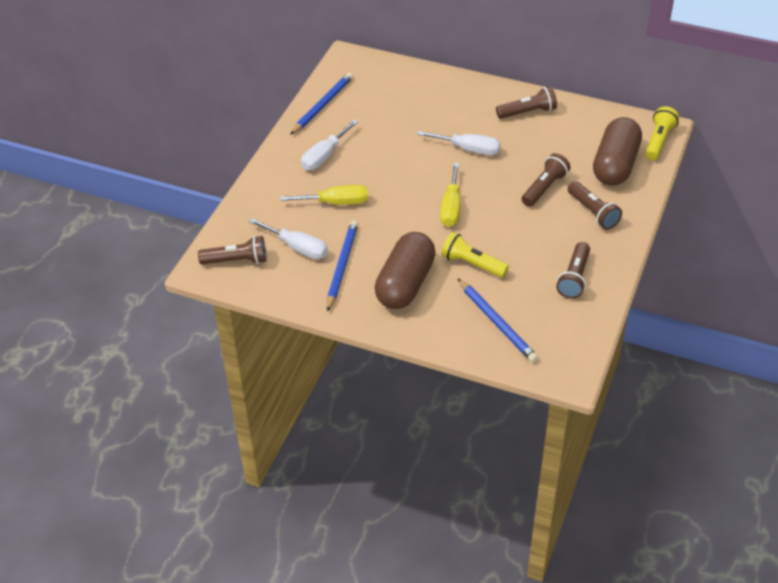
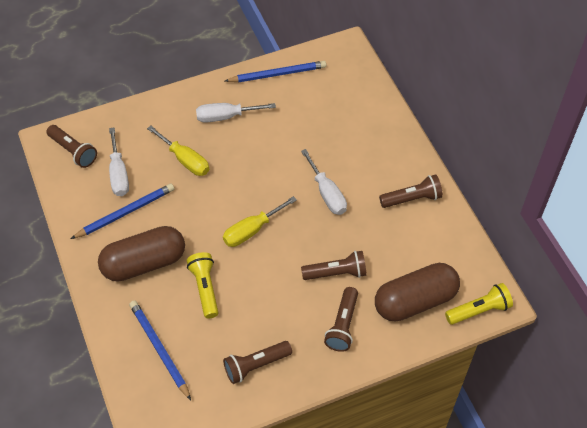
camera: 45 degrees right, 10 degrees up
blue pencil [458,279,538,363] -> blue pencil turned 135 degrees clockwise [129,300,191,400]
brown flashlight [496,86,557,119] -> brown flashlight turned 45 degrees counterclockwise [379,174,443,208]

